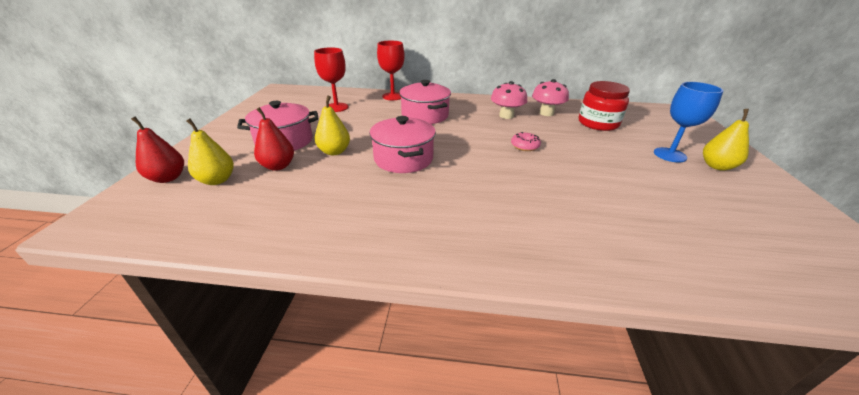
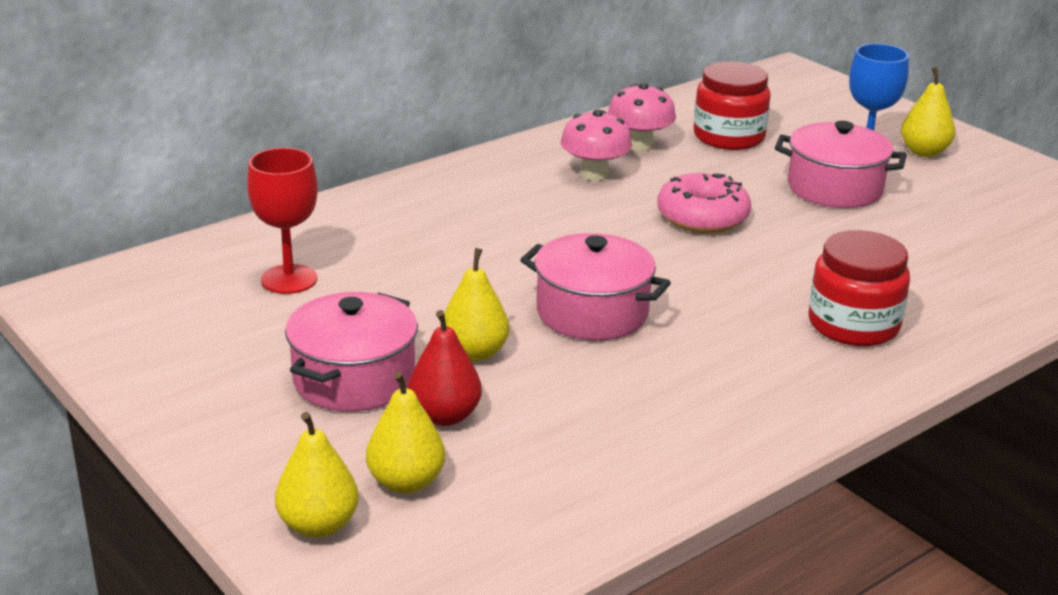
camera: 45 degrees left, 5 degrees down
red pear [131,117,184,183] -> yellow pear [275,412,359,538]
red goblet [377,41,405,100] -> none
pink pot [399,80,451,124] -> pink pot moved to [775,121,906,208]
pink donut [511,132,541,151] -> pink donut [657,173,751,233], size x1.79
none -> red jar [808,230,910,346]

